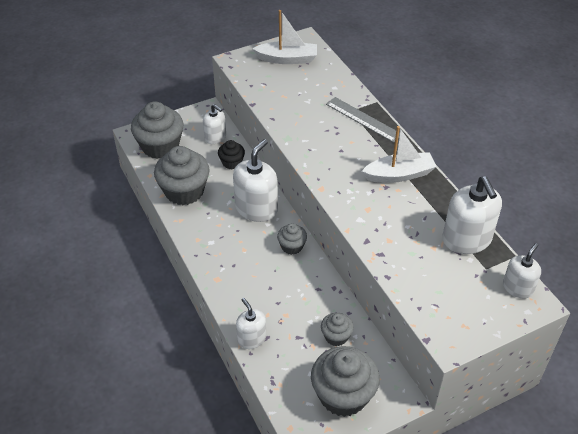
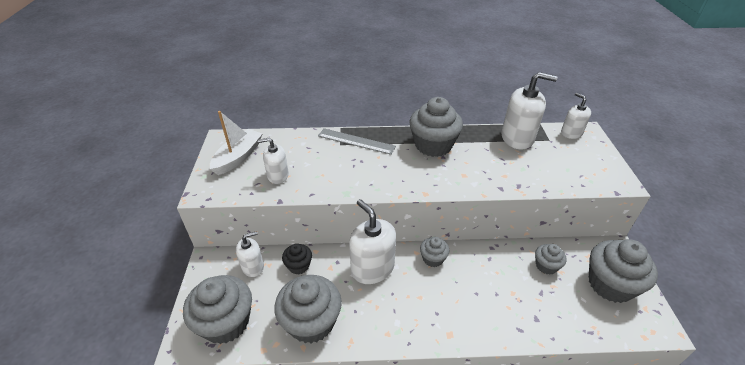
camera: 65 degrees left, 5 degrees down
white soap dispenser [236,298,266,349] -> white soap dispenser moved to [257,138,289,184]
grey ruler [326,97,400,143] -> grey ruler turned 45 degrees clockwise [318,128,396,155]
white boat [362,126,437,183] -> grey cupcake [410,97,463,157]

